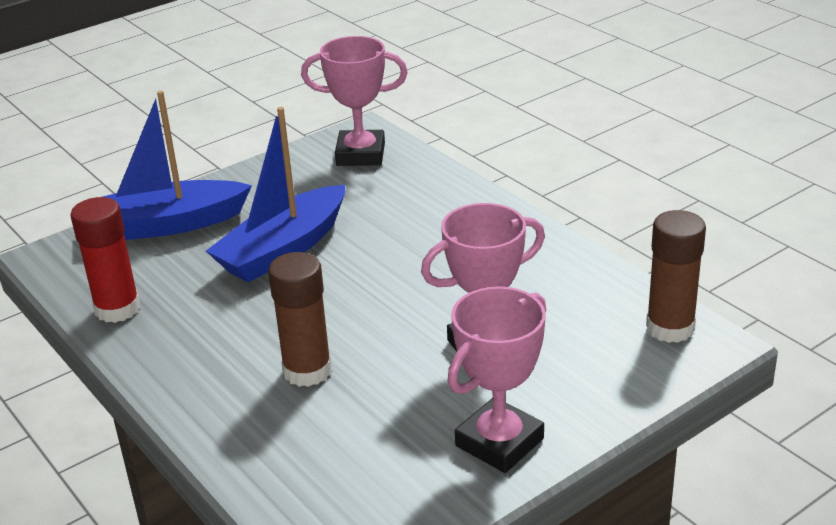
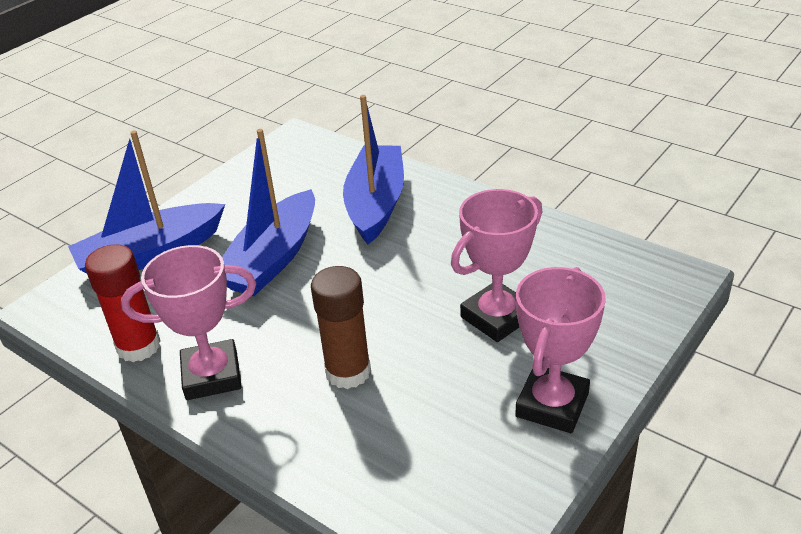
camera: 15 degrees left, 5 degrees up
pink trophy [301,36,408,166] -> pink trophy moved to [121,245,256,400]
brown glue stick [646,210,706,343] -> none
none -> blue boat [343,95,404,244]

